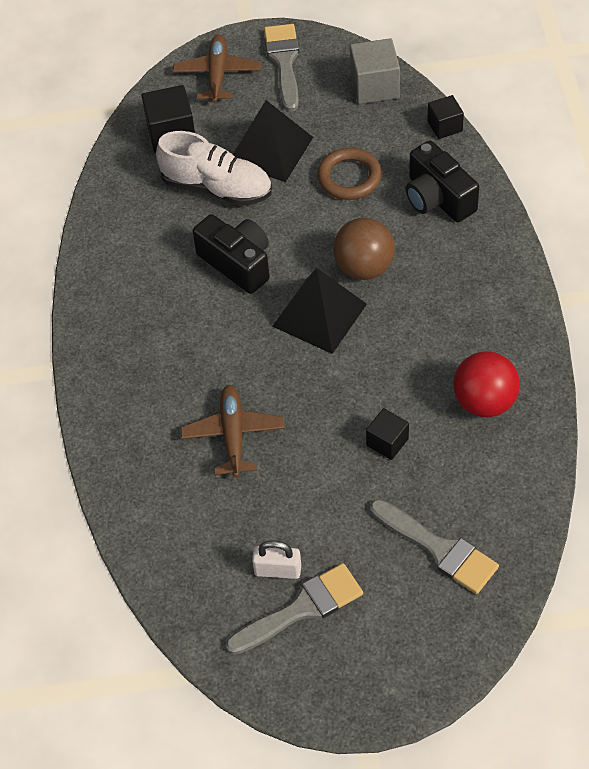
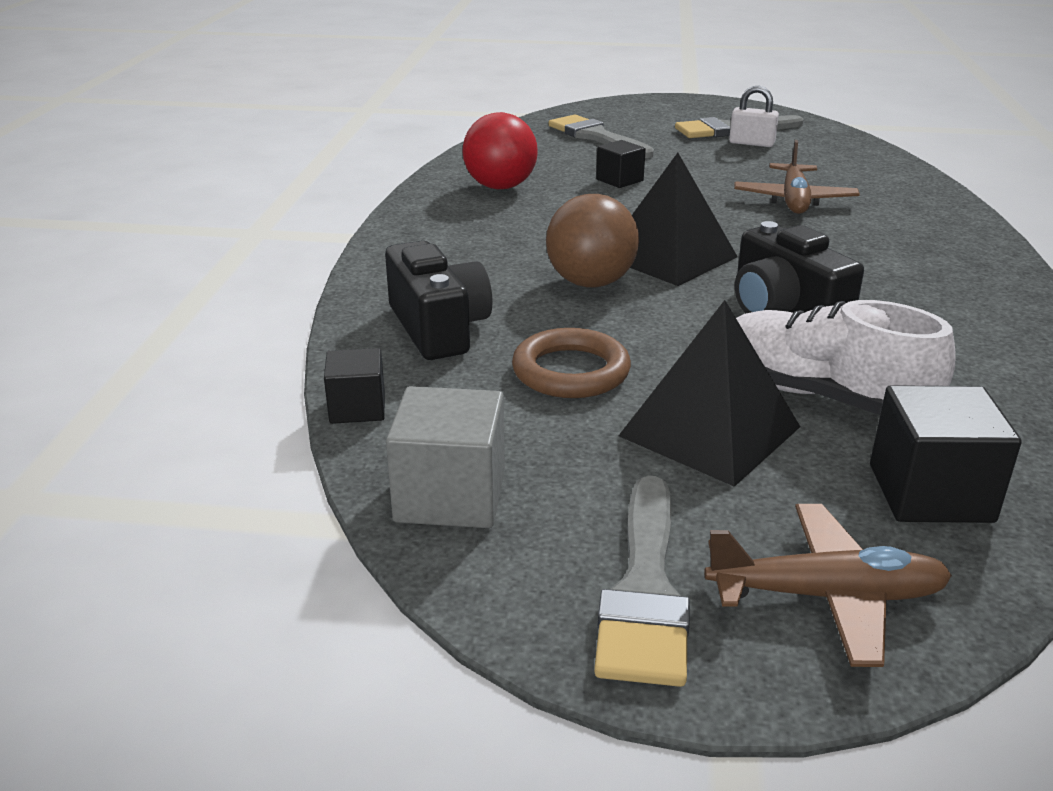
camera: 170 degrees left, 25 degrees down
brown plane [173,35,261,103] -> brown plane turned 105 degrees counterclockwise [704,504,952,667]

